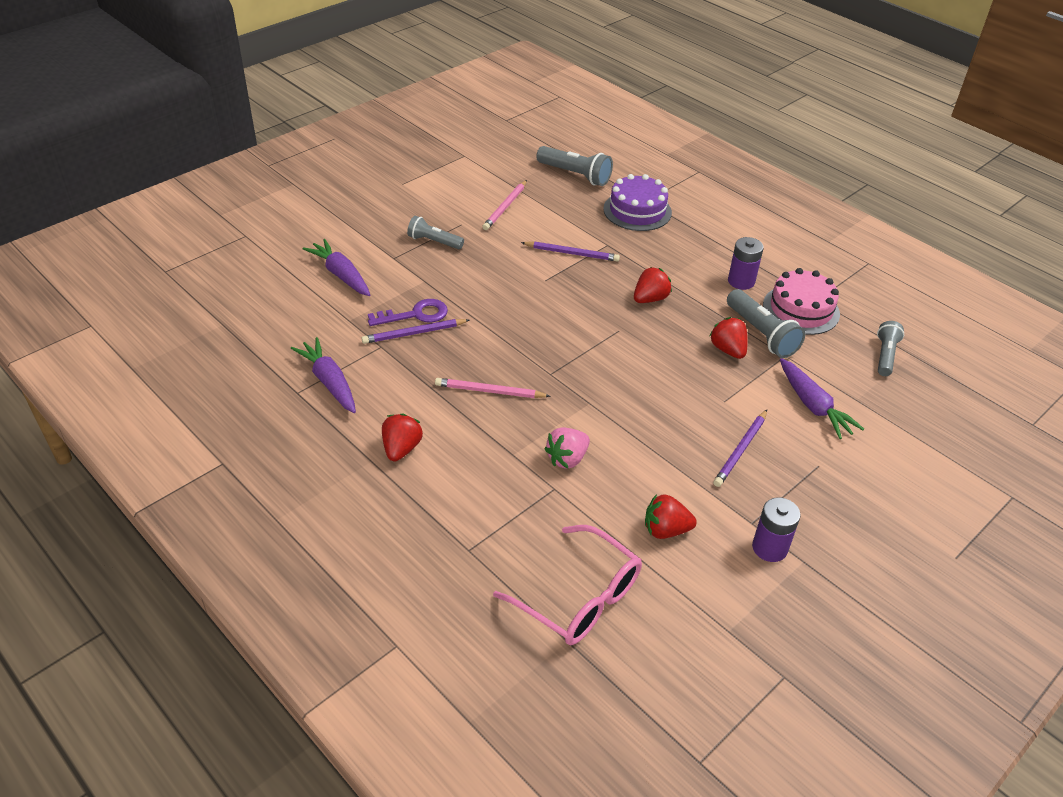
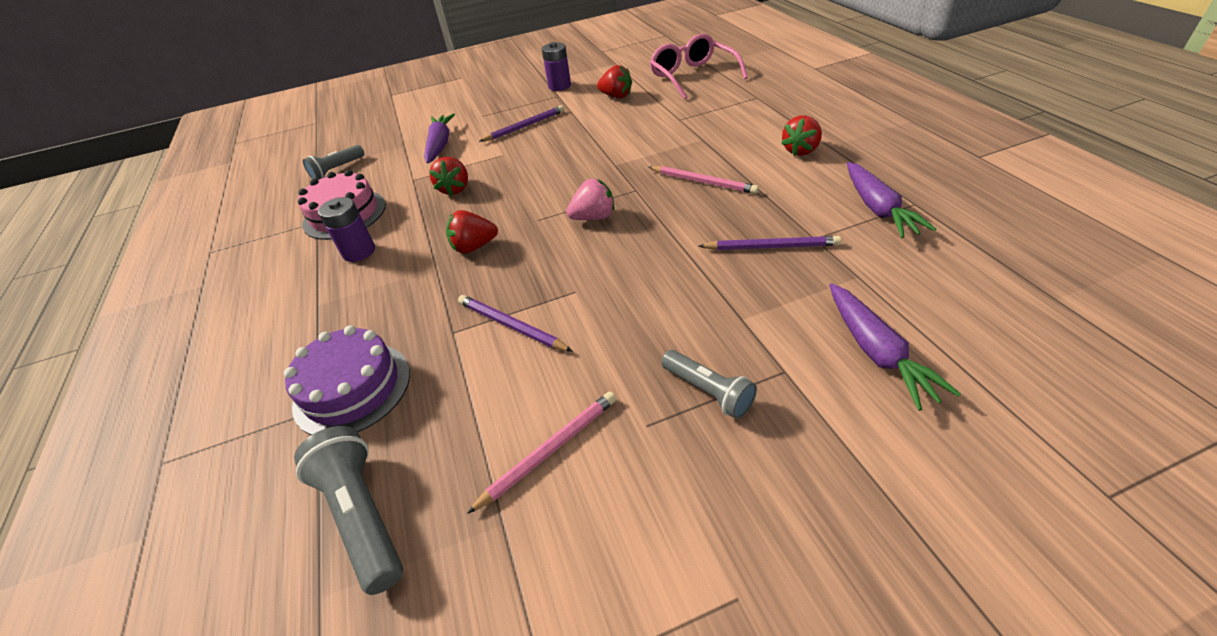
camera: 150 degrees left, 0 degrees up
purple key [368,299,448,326] -> none
pink strawberry [544,427,590,469] -> pink strawberry moved to [566,179,615,220]
grey flashlight [727,289,805,358] -> none

